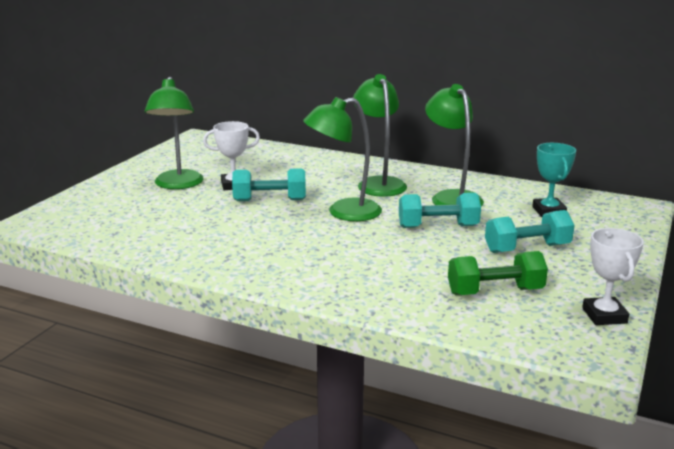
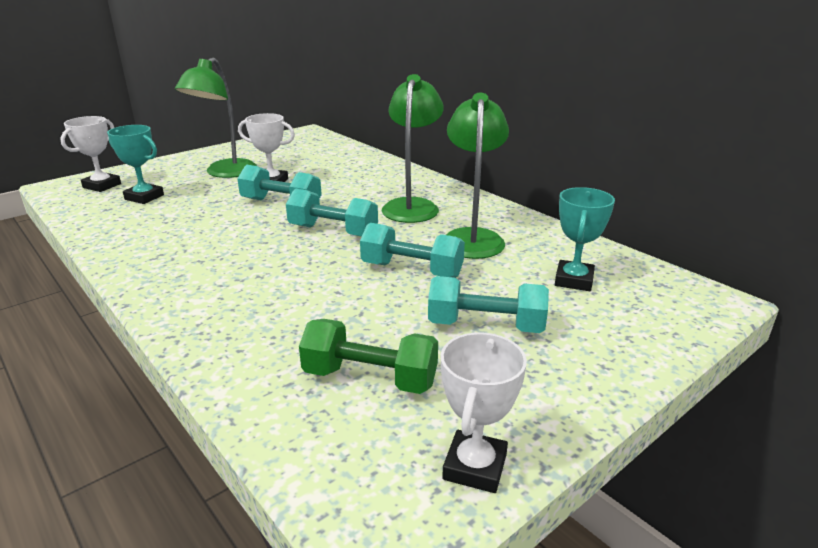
camera: 25 degrees right, 5 degrees up
green lamp [303,97,382,221] -> turquoise dumbbell [286,189,378,237]
none -> white trophy [60,116,121,192]
none -> turquoise trophy [107,125,164,204]

